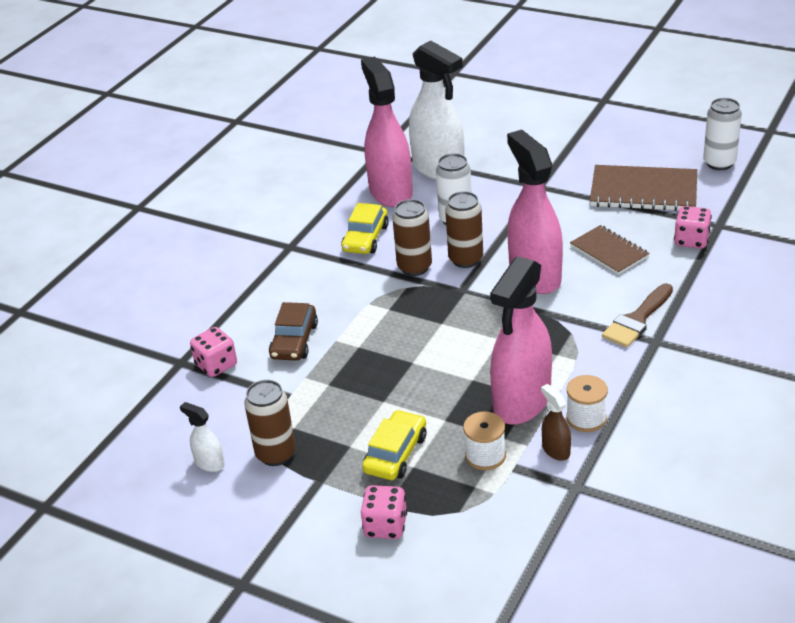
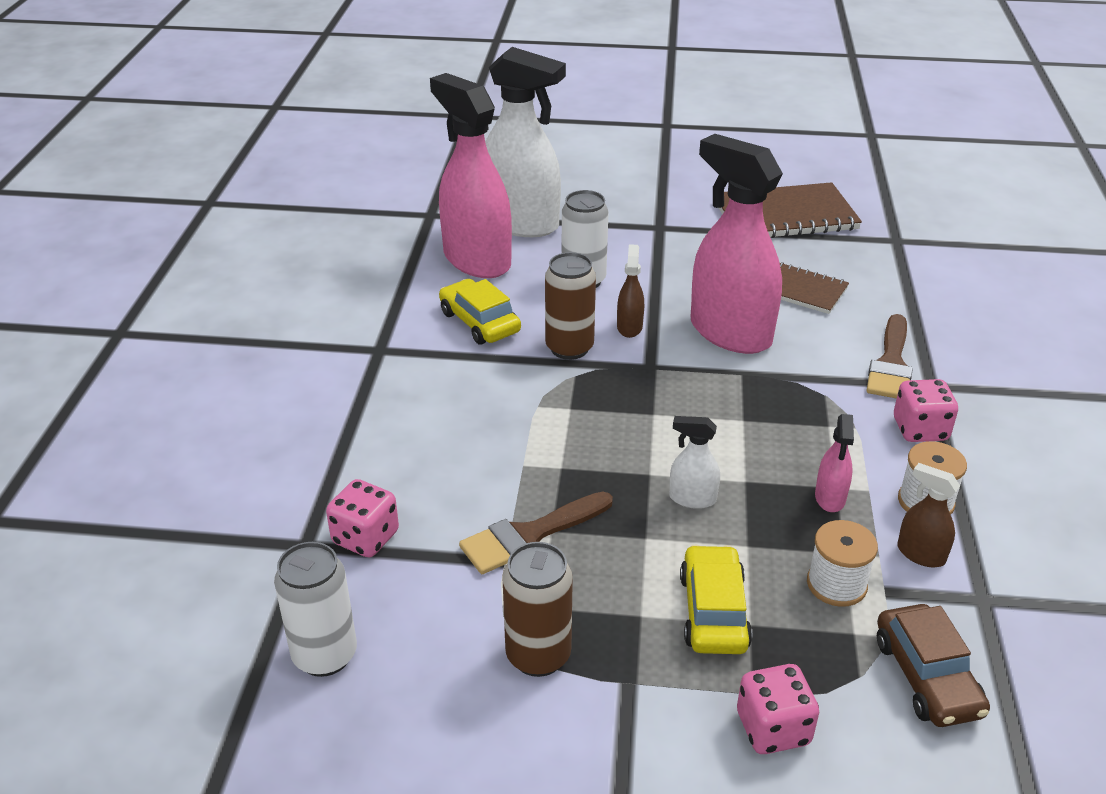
camera: 25 degrees left, 0 degrees up
white spray bottle [180,402,225,472] -> white spray bottle moved to [669,416,720,509]
brown car [269,302,318,361] -> brown car moved to [877,604,990,727]
yellow car [341,203,389,254] -> yellow car turned 150 degrees clockwise [439,279,521,345]
brown can [445,191,483,268] -> brown spray bottle [617,244,644,338]
pink spray bottle [490,256,552,425] -> pink spray bottle [815,414,854,512], size x0.43
pink dice [674,206,712,249] -> pink dice moved to [894,379,958,442]
white can [703,98,742,170] -> white can moved to [274,542,357,677]
none -> brown brush [459,492,613,574]

